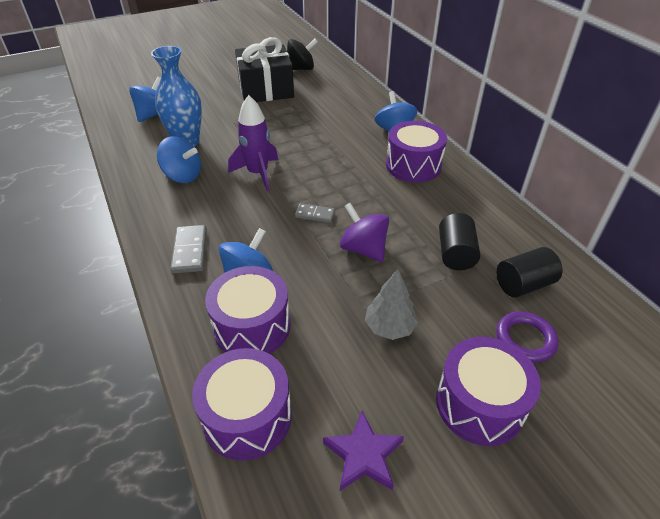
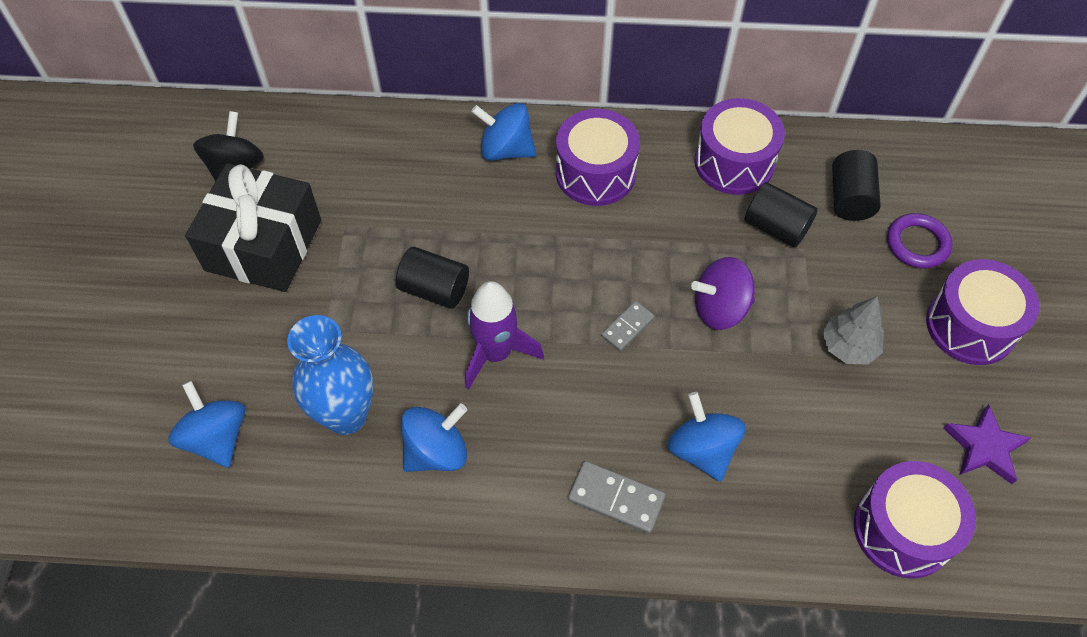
camera: 60 degrees left, 15 degrees up
purple drum [205,266,290,354] -> purple drum moved to [694,98,785,195]
none -> black cylinder [396,247,469,309]

